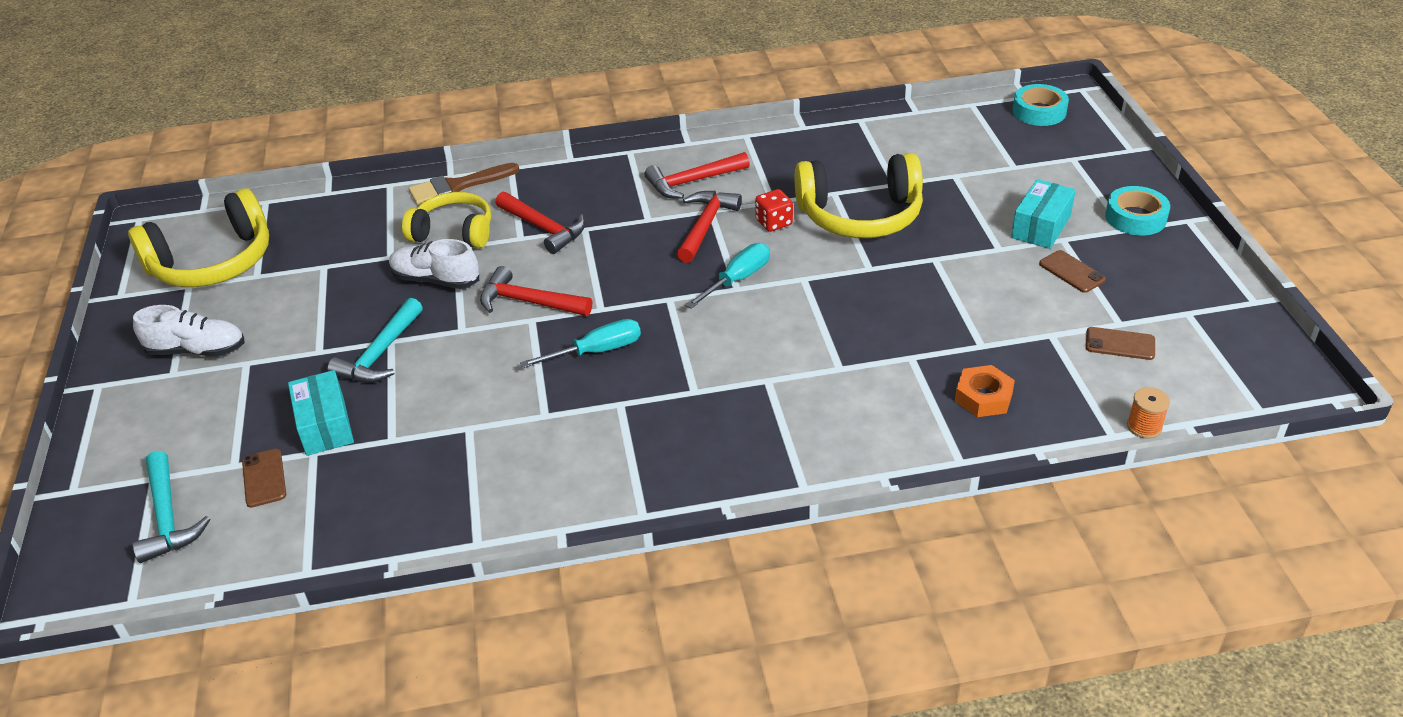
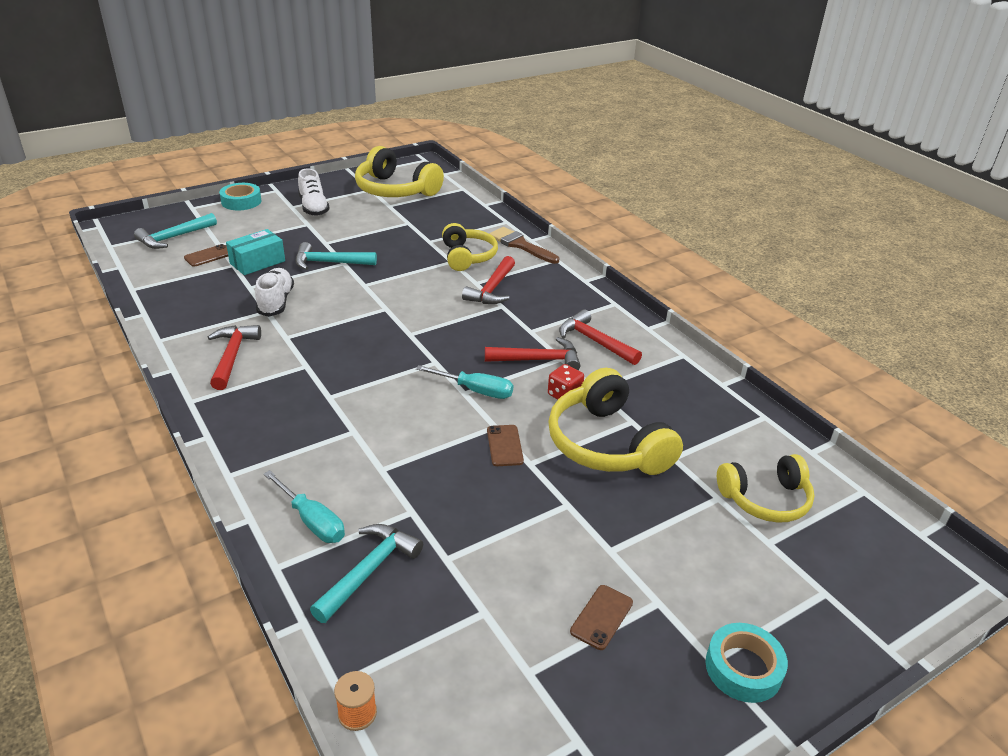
camera: 65 degrees right, 5 degrees down
white shoe [389,239,479,289] -> white shoe moved to [255,268,294,317]
red hammer [480,266,592,316] -> red hammer moved to [208,325,261,390]
turquoise screwdriver [520,319,641,368] -> turquoise screwdriver moved to [263,470,345,543]
orange nut [955,365,1015,417] -> turquoise hammer [310,524,423,623]
turquoise box [1011,179,1076,249] -> none
turquoise tape [1012,84,1069,126] -> turquoise tape moved to [219,183,262,210]
brown phone [1086,327,1155,360] -> brown phone moved to [487,425,524,466]
none -> yellow headphones [717,454,815,523]

